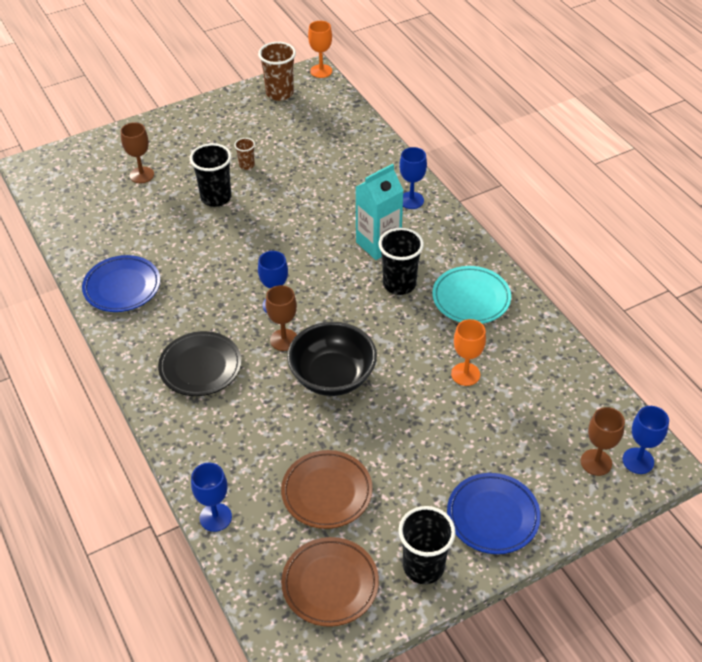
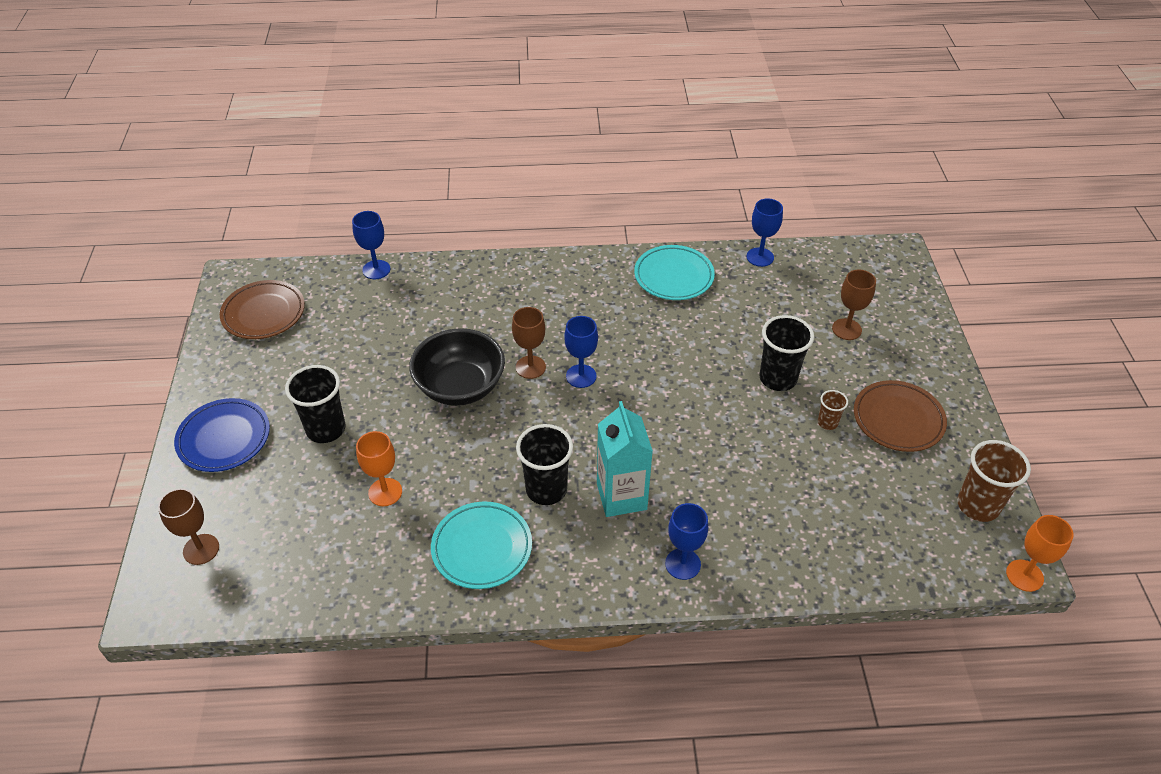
camera: 115 degrees right, 0 degrees up
blue plate [82,255,160,312] -> turquoise plate [634,245,715,300]
black plate [158,331,241,396] -> none
brown plate [281,450,373,529] -> brown plate moved to [854,380,947,452]
black cup [398,506,456,584] -> black cup moved to [285,365,346,443]
blue goblet [623,406,669,474] -> blue goblet moved to [747,199,783,267]

